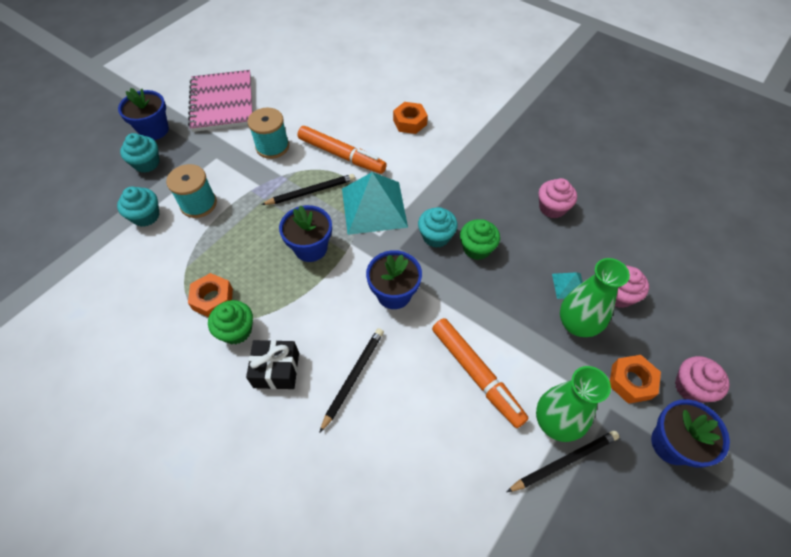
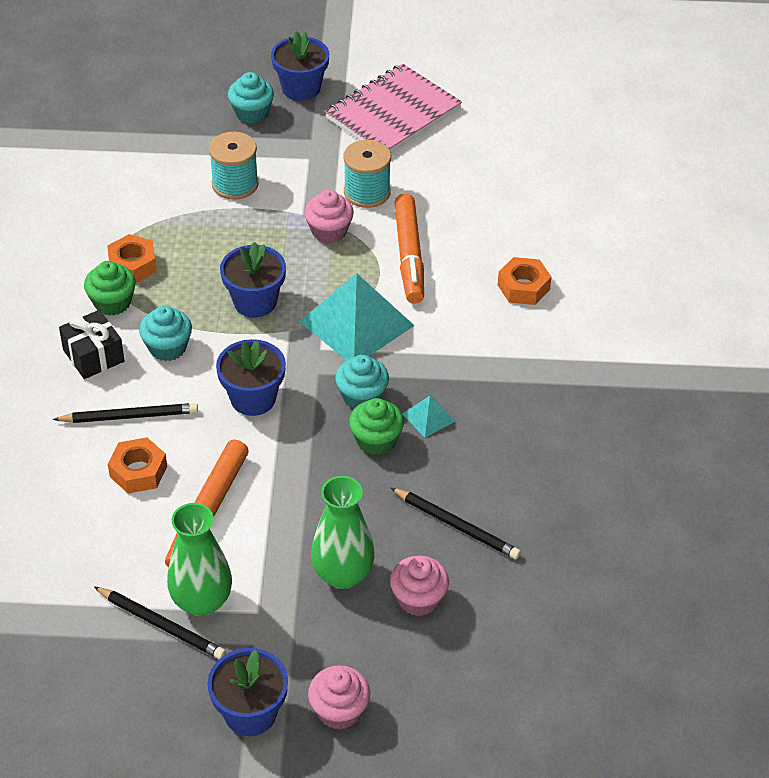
camera: 55 degrees right, 10 degrees down
turquoise cupcake [117,187,159,227] -> turquoise cupcake moved to [139,306,192,361]
black pencil [261,174,355,205] -> black pencil moved to [391,488,521,559]
pink cupcake [539,178,577,218] -> pink cupcake moved to [304,190,354,243]
turquoise pyramid [552,272,583,299] -> turquoise pyramid moved to [402,396,455,438]
orange nut [610,355,661,404] -> orange nut moved to [108,437,167,494]

